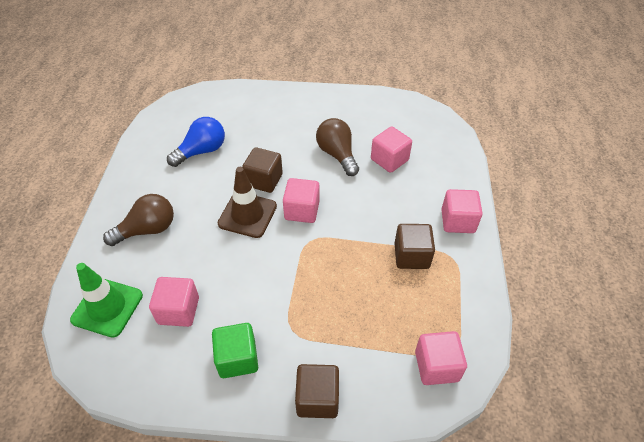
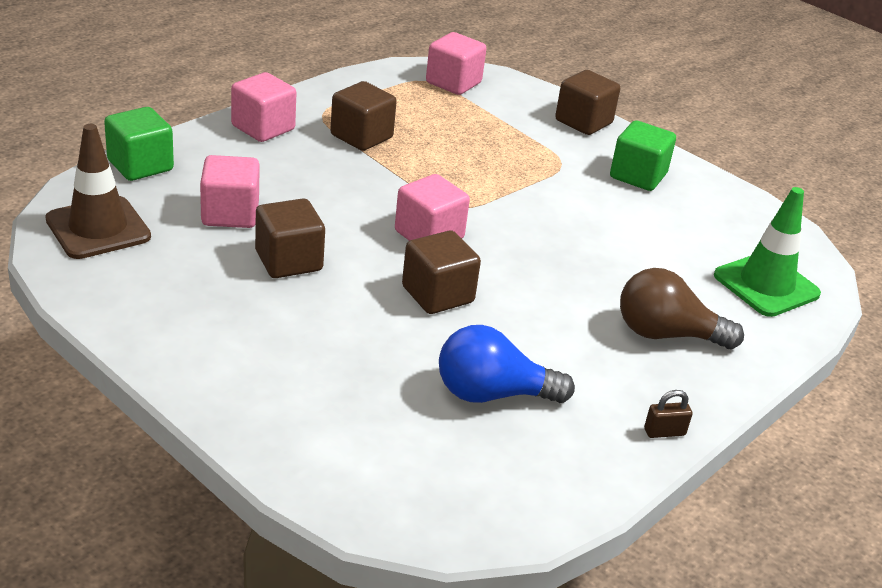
camera: 145 degrees left, 15 degrees down
pink cube [149,277,199,327] -> none
brown traffic cone [218,167,277,238] -> brown traffic cone moved to [45,124,151,259]
brown light bulb [316,118,359,176] -> brown cube [255,198,325,278]
none -> green cube [104,107,174,181]
none -> brown padlock [644,390,693,438]

